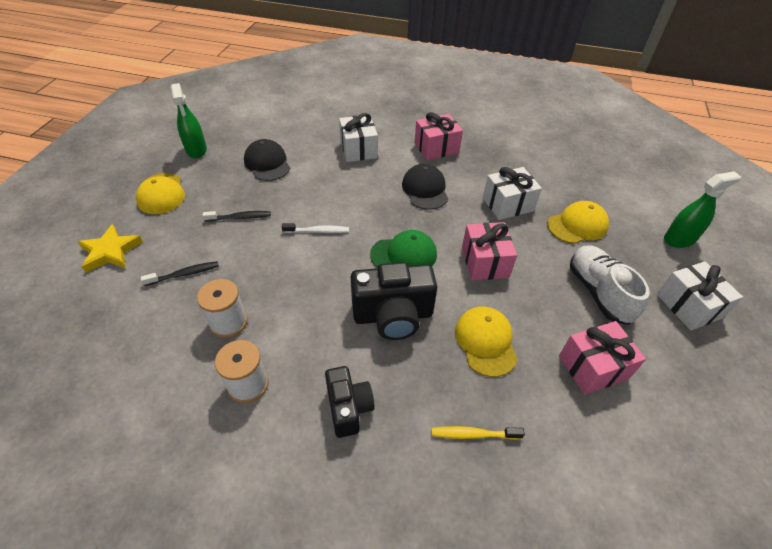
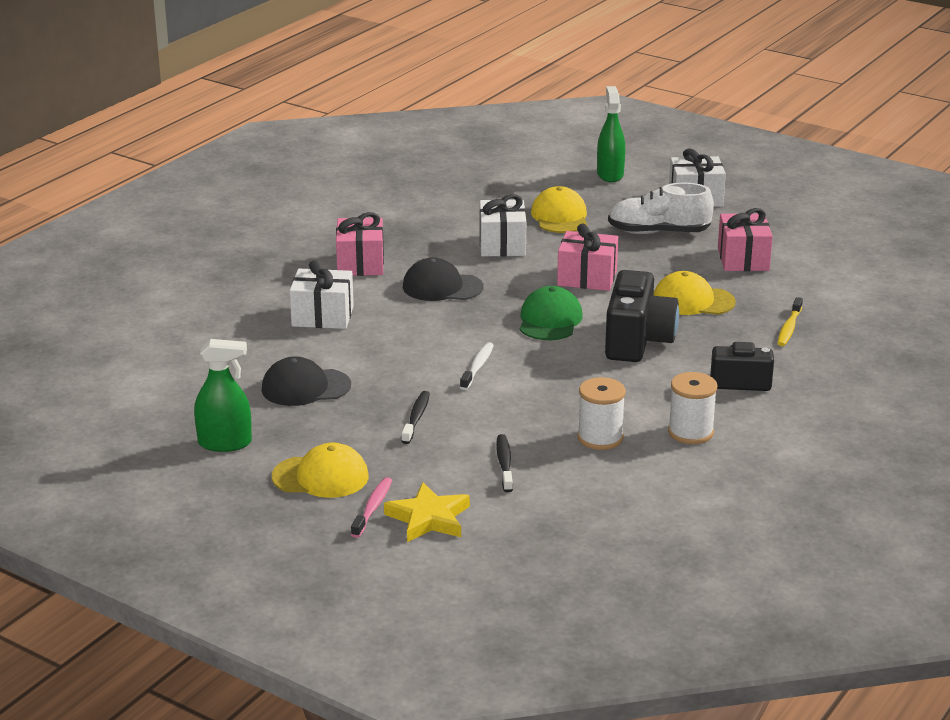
camera: 70 degrees left, 20 degrees down
none -> pink toothbrush [351,477,392,538]

